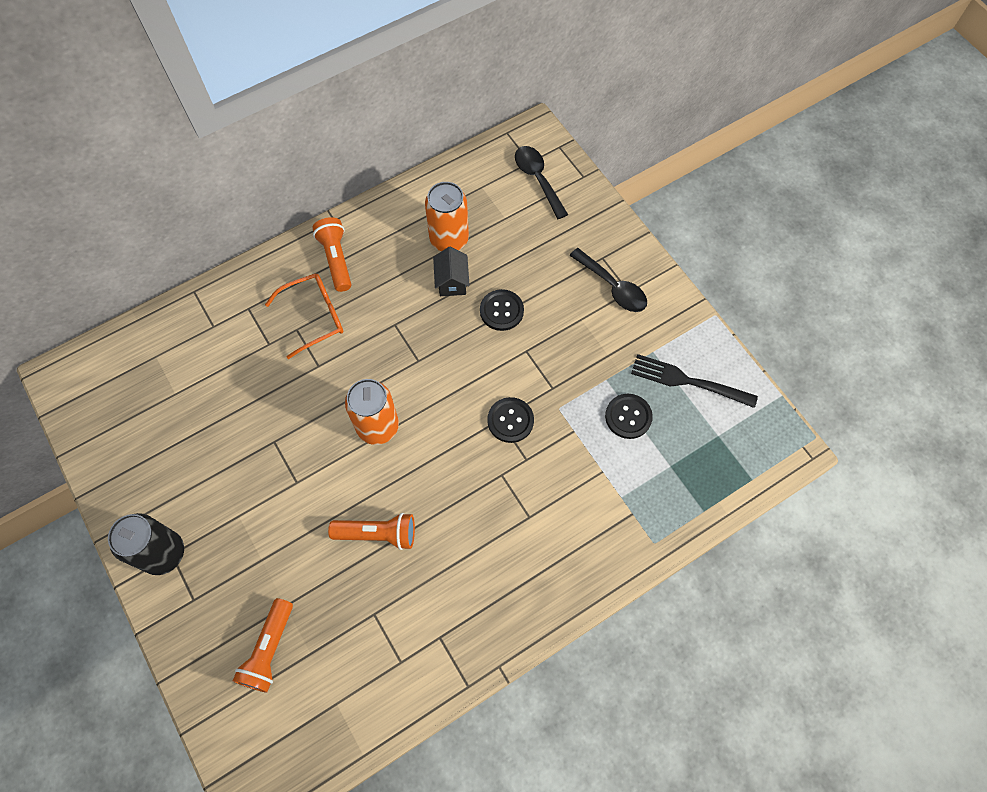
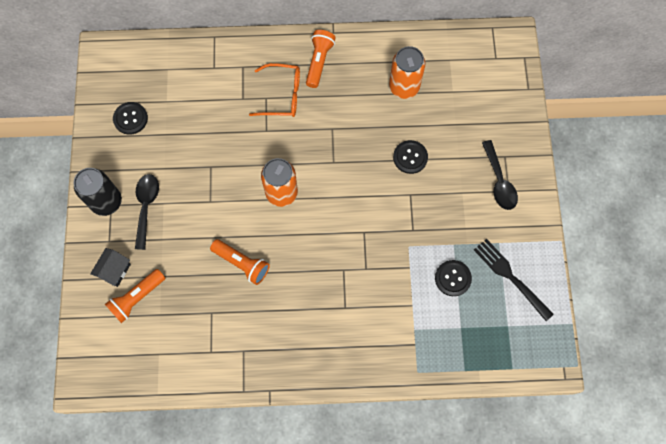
camera: 30 degrees right, 5 degrees up
black house [433,247,470,296] -> black house moved to [90,248,131,287]
black button [487,397,534,443] -> black button moved to [113,102,148,135]
black spoon [515,146,568,219] -> black spoon moved to [135,174,159,250]

